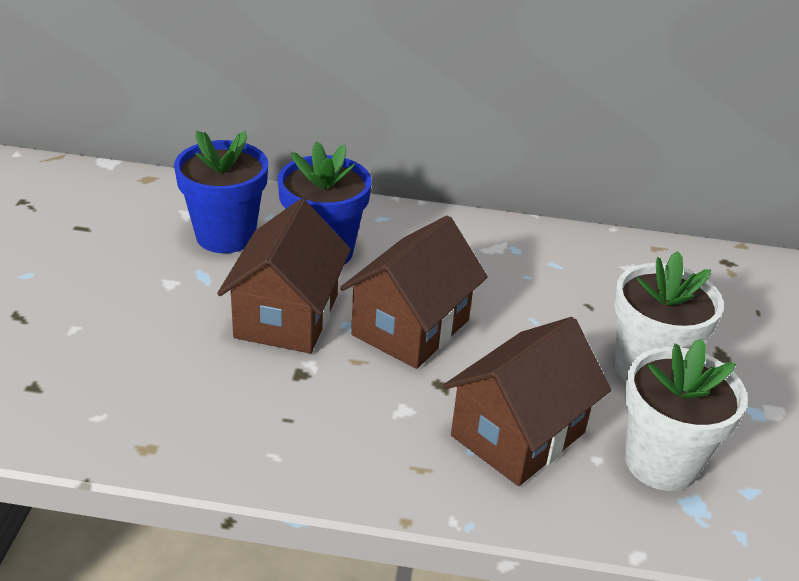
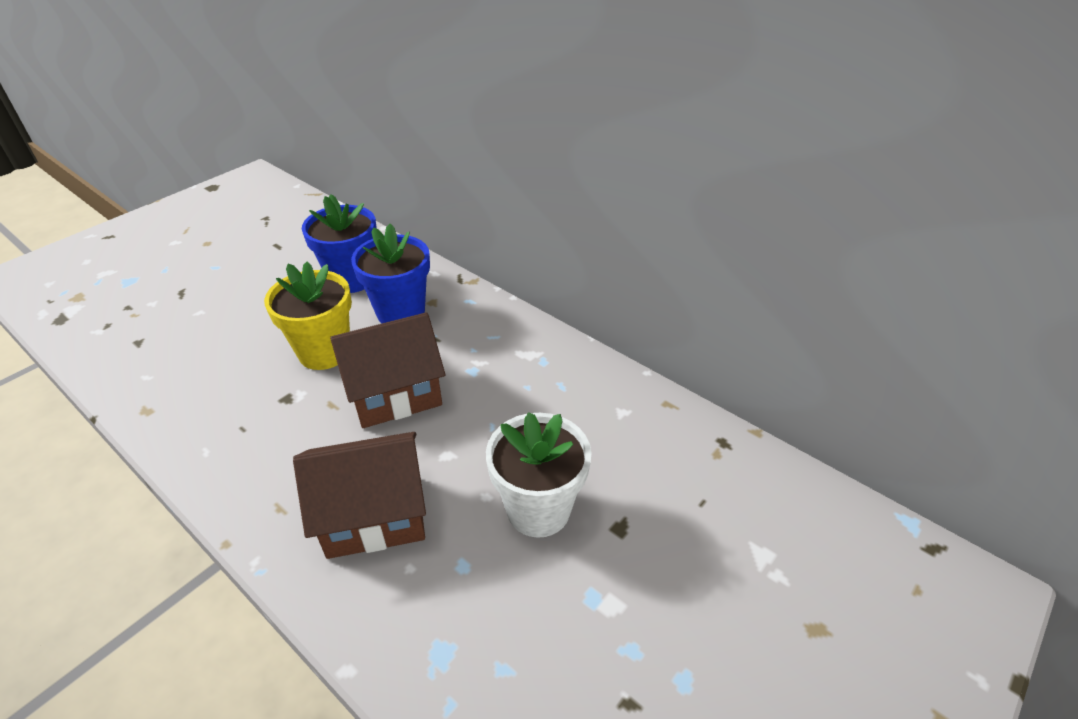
camera: 35 degrees right, 5 degrees up
brown house [217,199,351,354] -> yellow flower pot [264,261,352,370]
white flower pot [625,338,748,491] -> none

